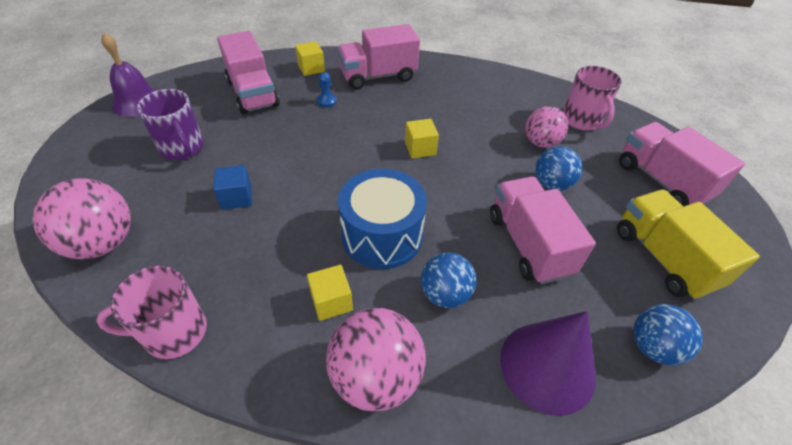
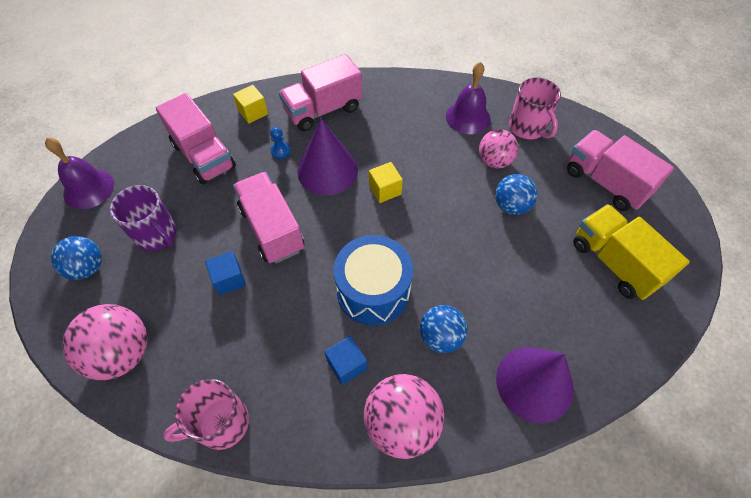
camera: 10 degrees left, 10 degrees up
yellow cube [307,265,353,321] -> blue cube [324,336,367,385]
pink truck [490,176,596,284] -> pink truck moved to [233,172,304,264]
blue ball [634,304,703,365] -> blue ball moved to [51,236,102,280]
none -> purple cone [297,119,358,195]
none -> purple bell [446,62,490,134]

